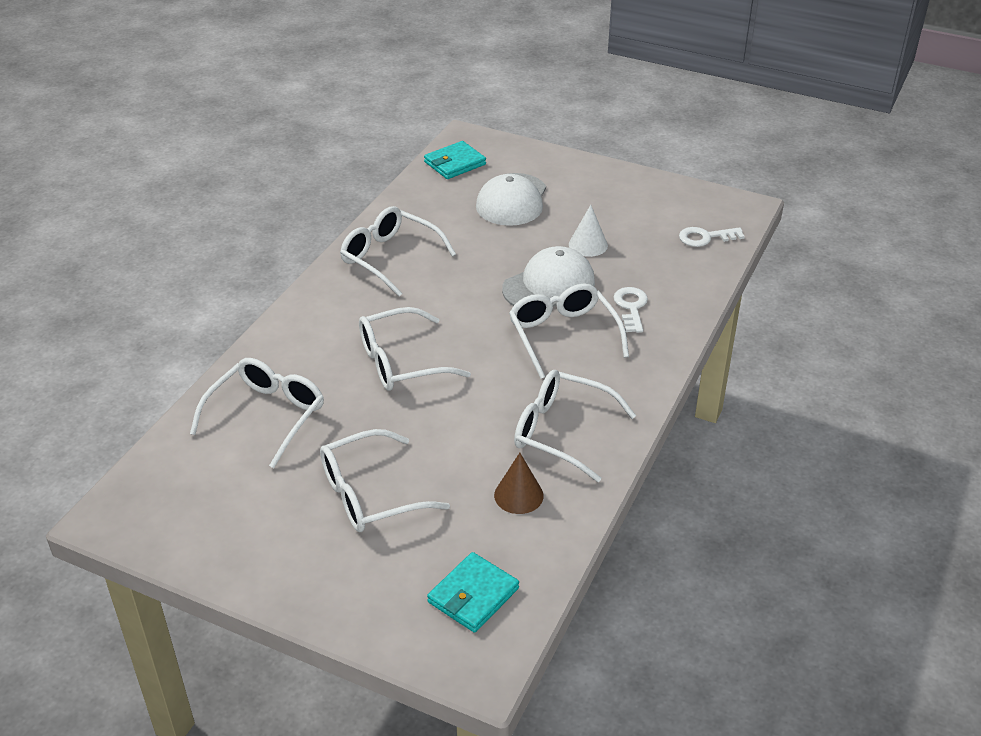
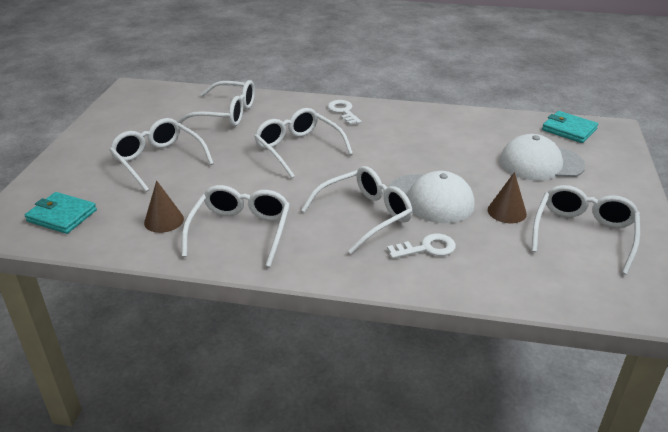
camera: 75 degrees right, 5 degrees down
white glasses [340,206,456,296] -> white glasses moved to [531,185,640,275]
white cone [569,205,608,257] -> brown cone [488,172,527,223]
white key [679,227,745,247] -> white key moved to [328,100,361,125]

